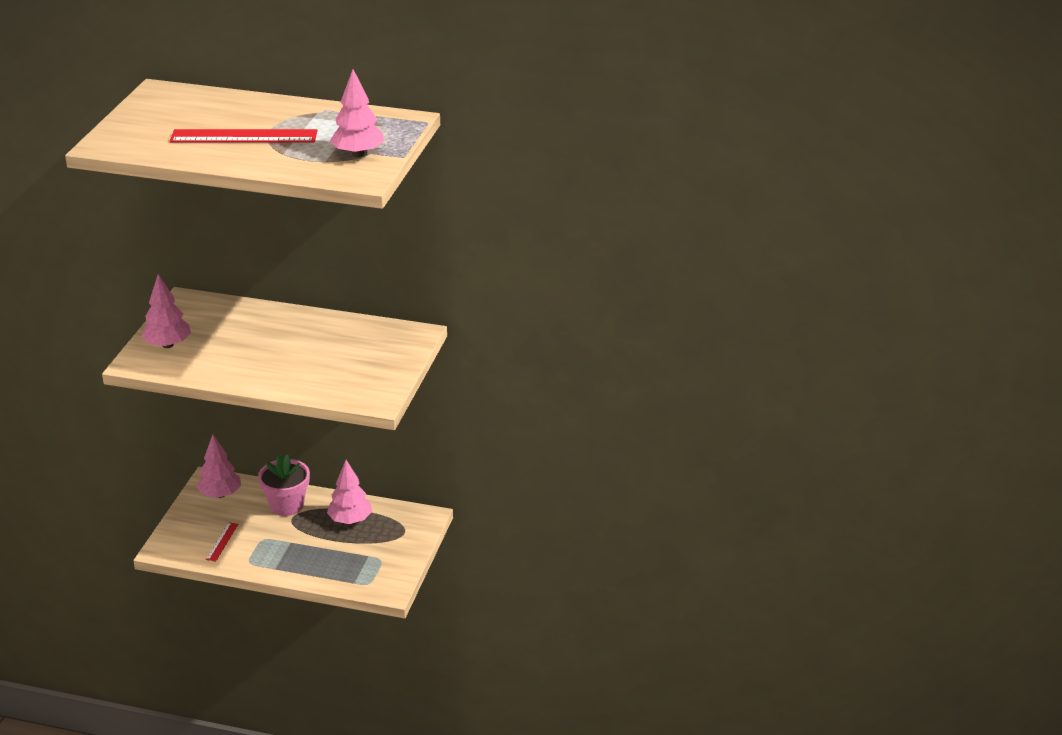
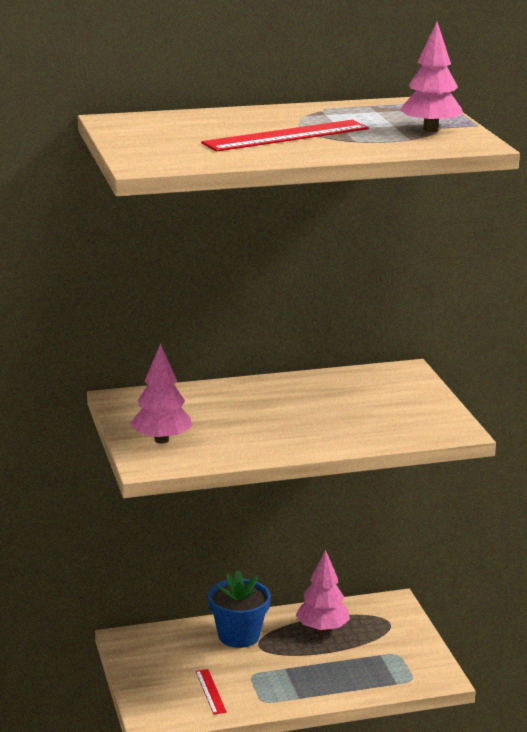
camera: 30 degrees left, 10 degrees down
pink tree [196,435,241,498] -> none
pink flower pot [258,454,310,516] -> blue flower pot [208,570,271,648]

